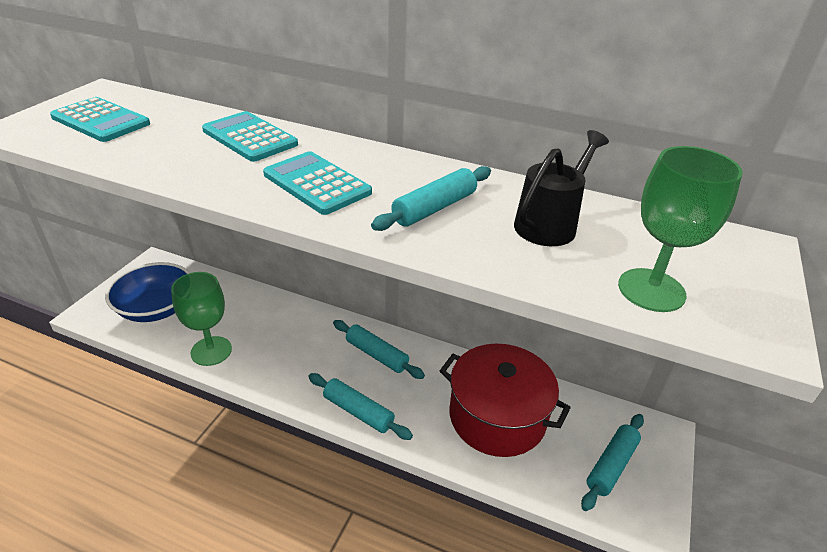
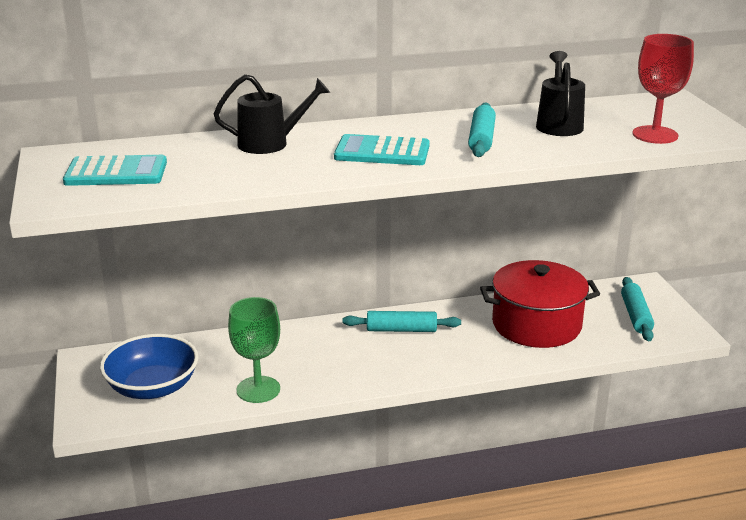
camera: 35 degrees left, 10 degrees down
turquoise calculator [202,111,298,162] -> black watering can [214,74,330,154]
turquoise rolling pin [308,373,413,440] -> none
green goblet [618,146,743,312] -> red goblet [632,34,694,144]

